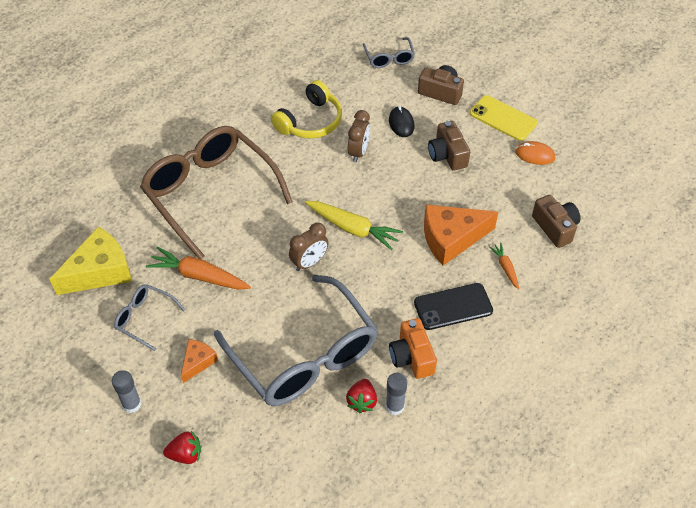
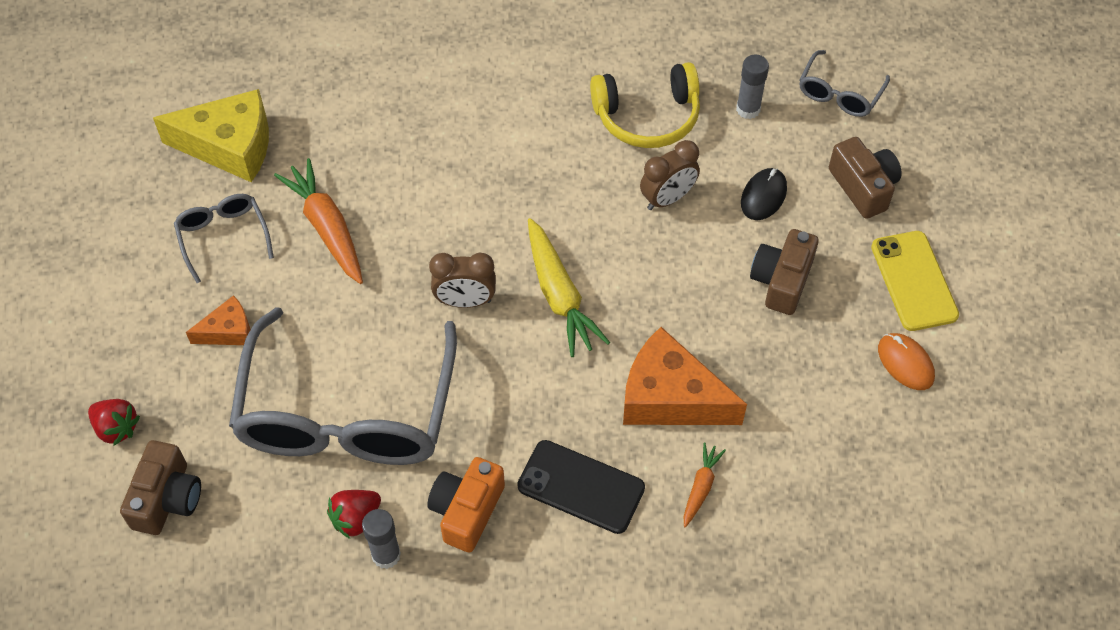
camera: 40 degrees right, 5 degrees up
grey glue stick [112,370,142,413] -> grey glue stick moved to [736,54,769,119]
brown glasses [140,126,293,259] -> none
brown camera [532,195,581,248] -> brown camera moved to [120,440,201,535]

